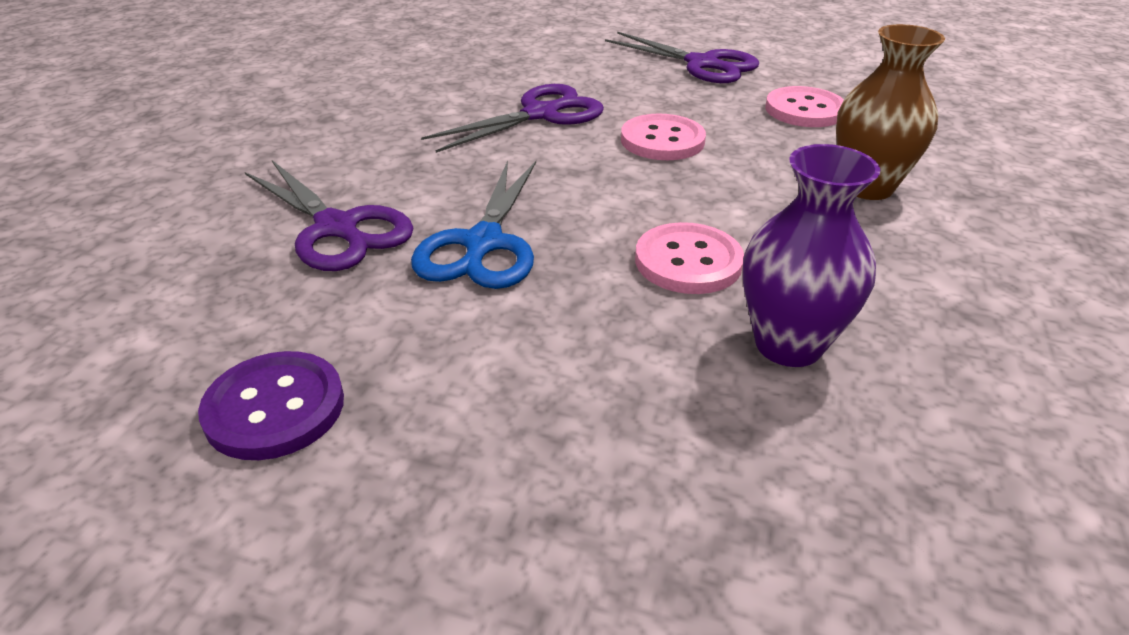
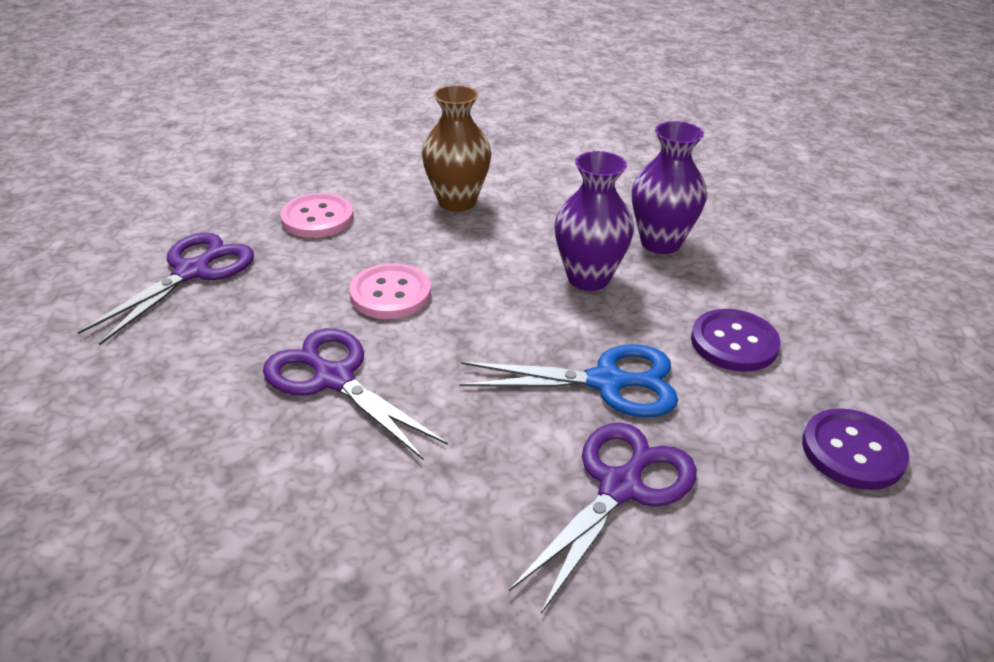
camera: 100 degrees left, 0 degrees up
pink button [635,222,744,294] -> purple vase [555,151,634,291]
none -> purple button [691,309,780,372]

